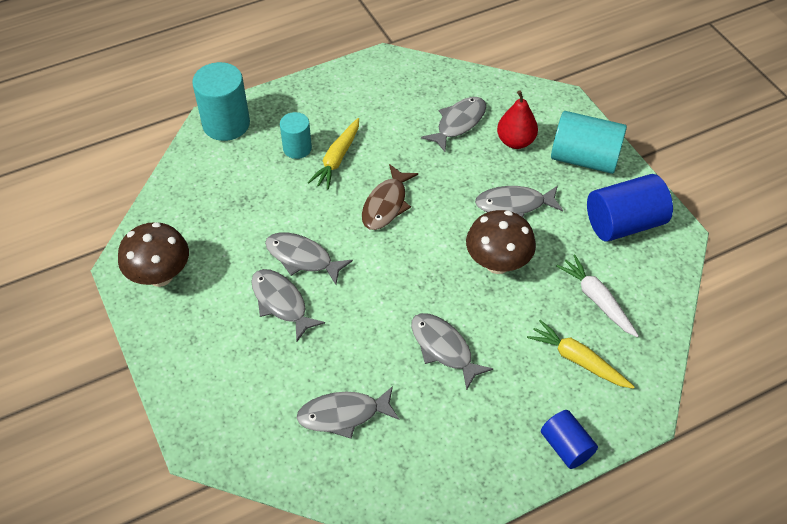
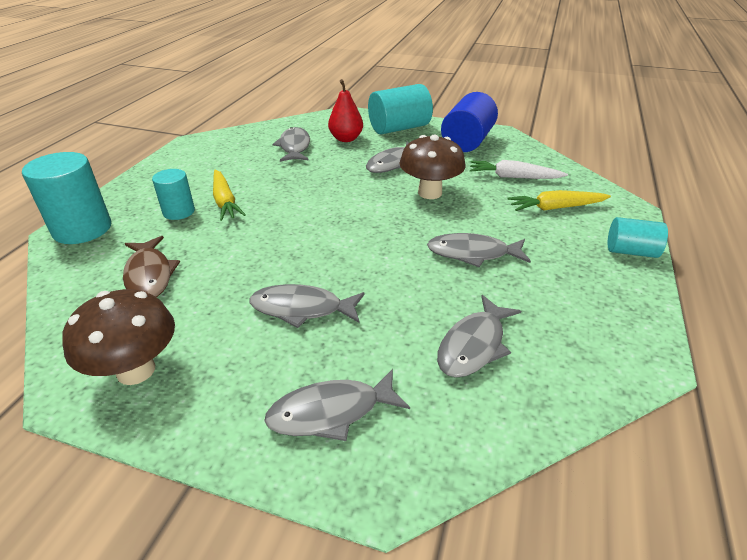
camera: 45 degrees left, 15 degrees down
grey fish [265,233,353,285] -> grey fish moved to [264,369,410,441]
brown fish [362,164,418,230] -> brown fish moved to [123,236,180,297]
blue cylinder [541,410,598,469] -> turquoise cylinder [608,217,668,258]

